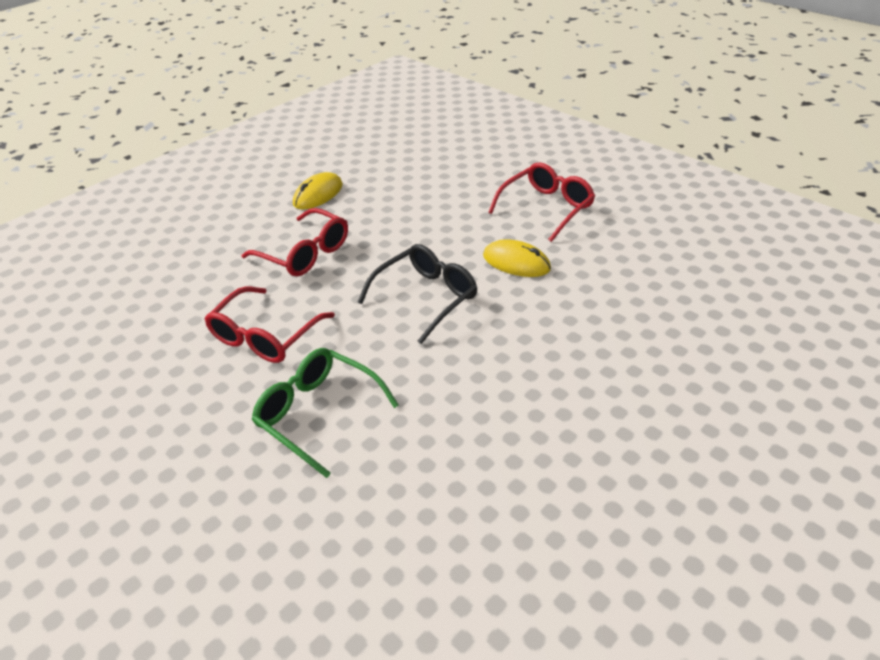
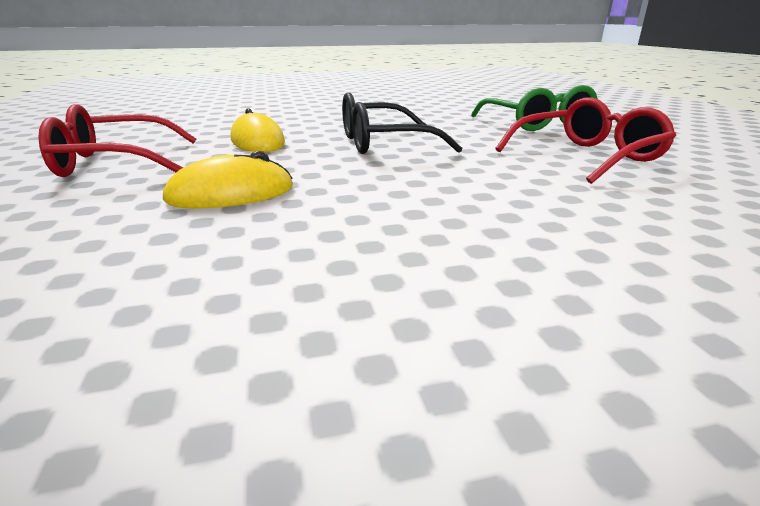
camera: 150 degrees left, 15 degrees down
red glasses [241,208,348,276] -> none
yellow mouse [293,172,343,209] -> yellow mouse moved to [163,151,293,208]

